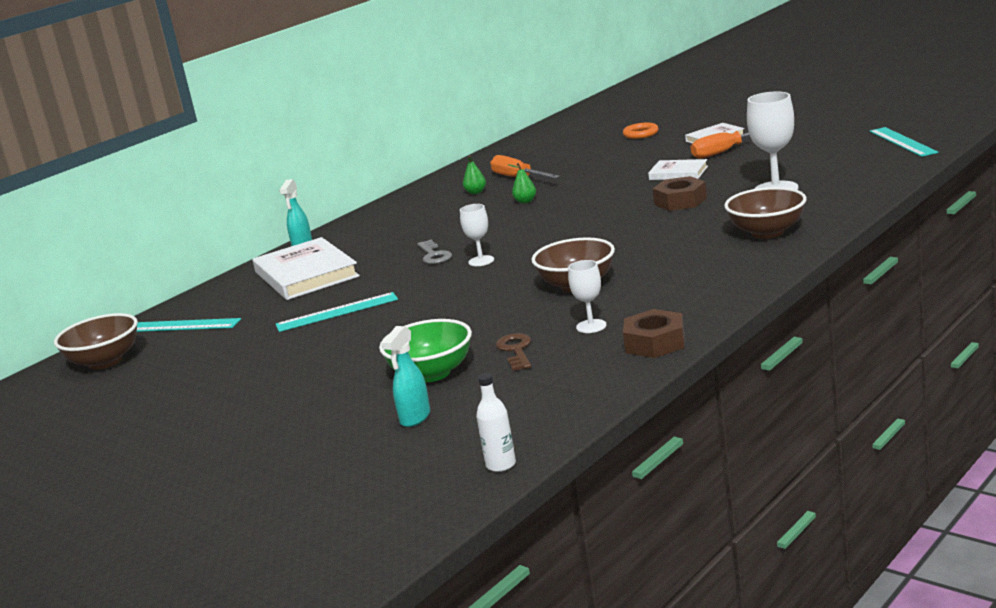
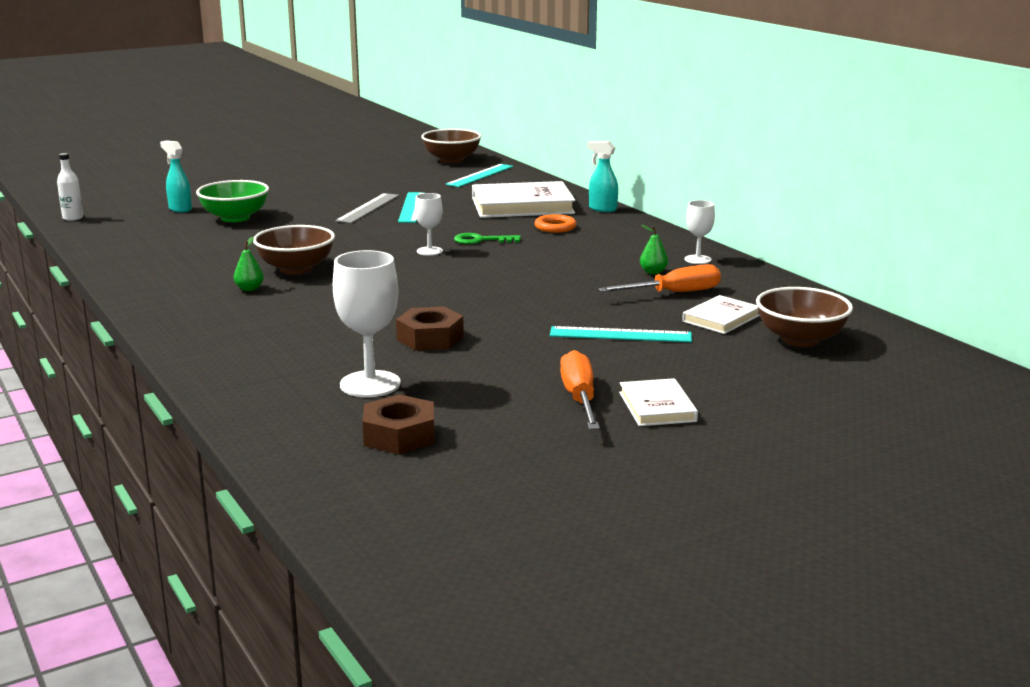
camera: 105 degrees right, 0 degrees up
grey key [417,240,452,264] -> green key [454,233,521,244]
brown key [496,333,531,371] -> none
green pear [508,163,536,203] -> green pear moved to [234,237,264,291]
white goblet [568,260,606,333] -> white goblet moved to [685,200,715,264]
orange ring [623,123,659,139] -> orange ring moved to [535,214,576,233]
brown nut [623,309,685,358] -> brown nut moved to [362,394,434,454]
white book [648,159,708,180] -> white book moved to [682,295,760,334]
brown bowl [724,187,807,239] -> brown bowl moved to [756,287,853,347]
turquoise ruler [869,127,939,157] -> turquoise ruler moved to [550,326,692,342]
none -> grey ruler [335,193,399,223]

